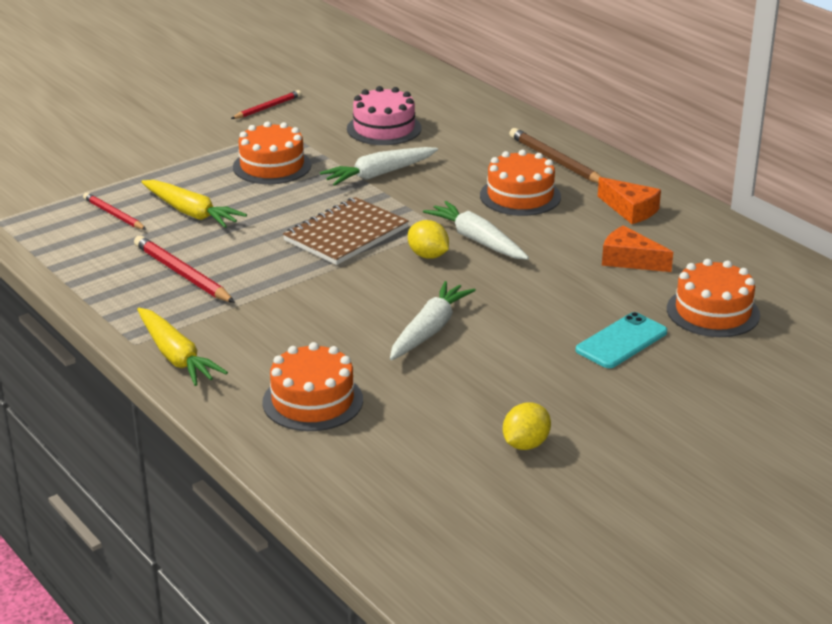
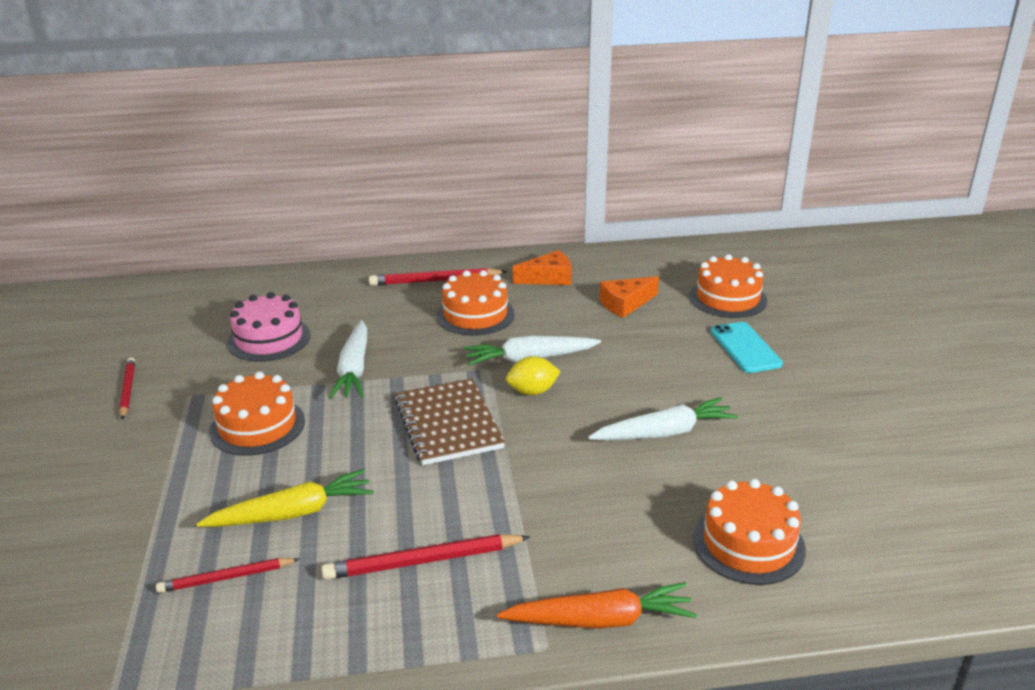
camera: 60 degrees left, 0 degrees up
yellow carrot [137,308,228,386] -> orange carrot [497,582,697,629]
white carrot [390,281,476,360] -> white carrot turned 105 degrees clockwise [588,397,738,440]
yellow lemon [503,402,551,450] -> none
brown pencil [509,128,601,183] -> red pencil [369,268,507,286]

